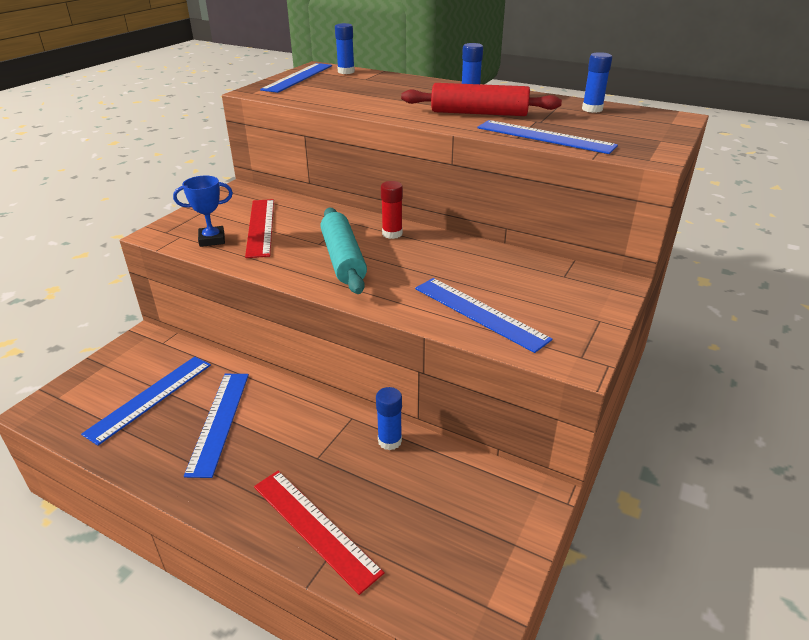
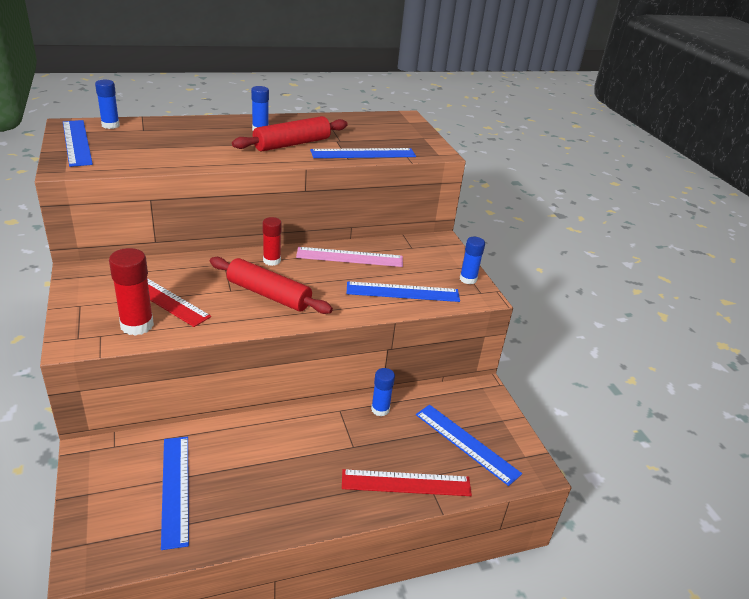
camera: 50 degrees left, 0 degrees up
blue trophy [173,176,233,247] -> red glue stick [109,248,154,336]
blue ruler [184,374,249,478] -> blue ruler moved to [416,405,522,486]
turquoise rolling pin [320,207,367,294] -> red rolling pin [210,257,333,314]
blue glue stick [582,52,612,113] -> blue glue stick moved to [460,237,485,284]
none -> pink ruler [296,247,403,267]

